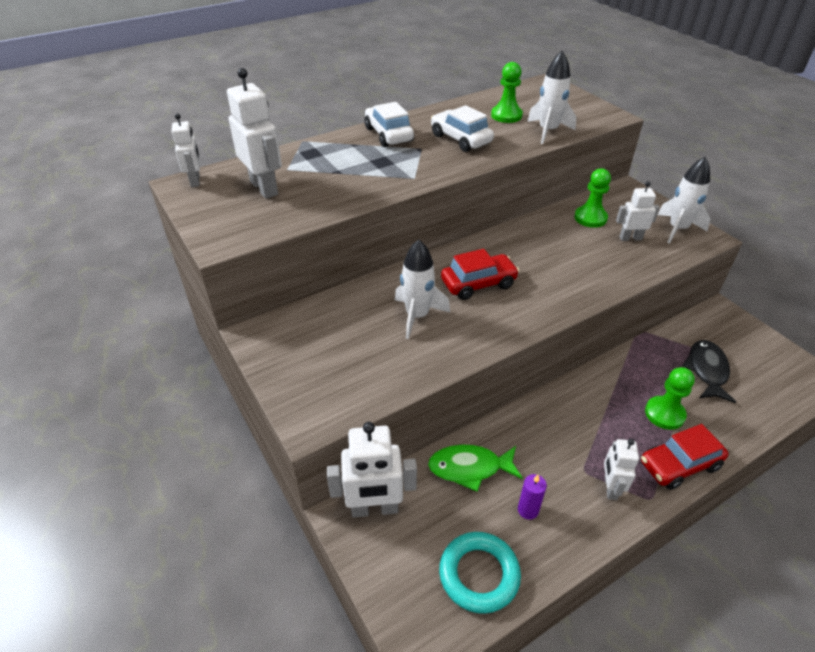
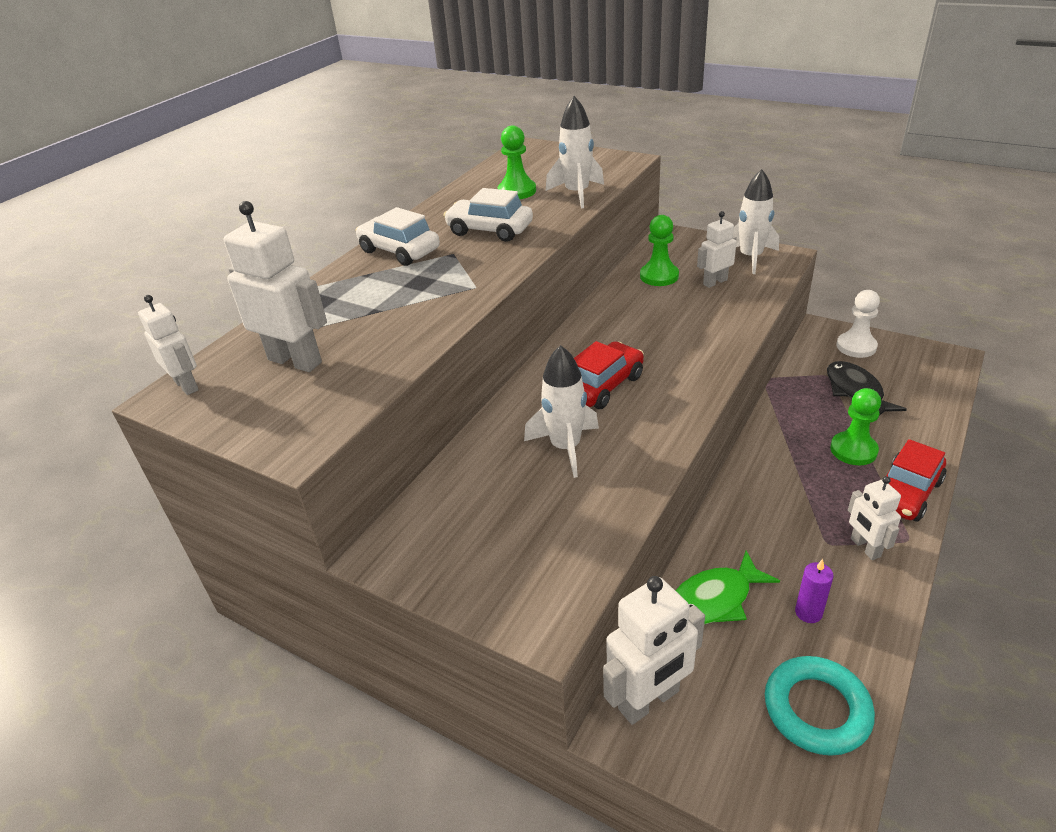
camera: 25 degrees left, 5 degrees down
none -> white pawn [836,290,880,358]

